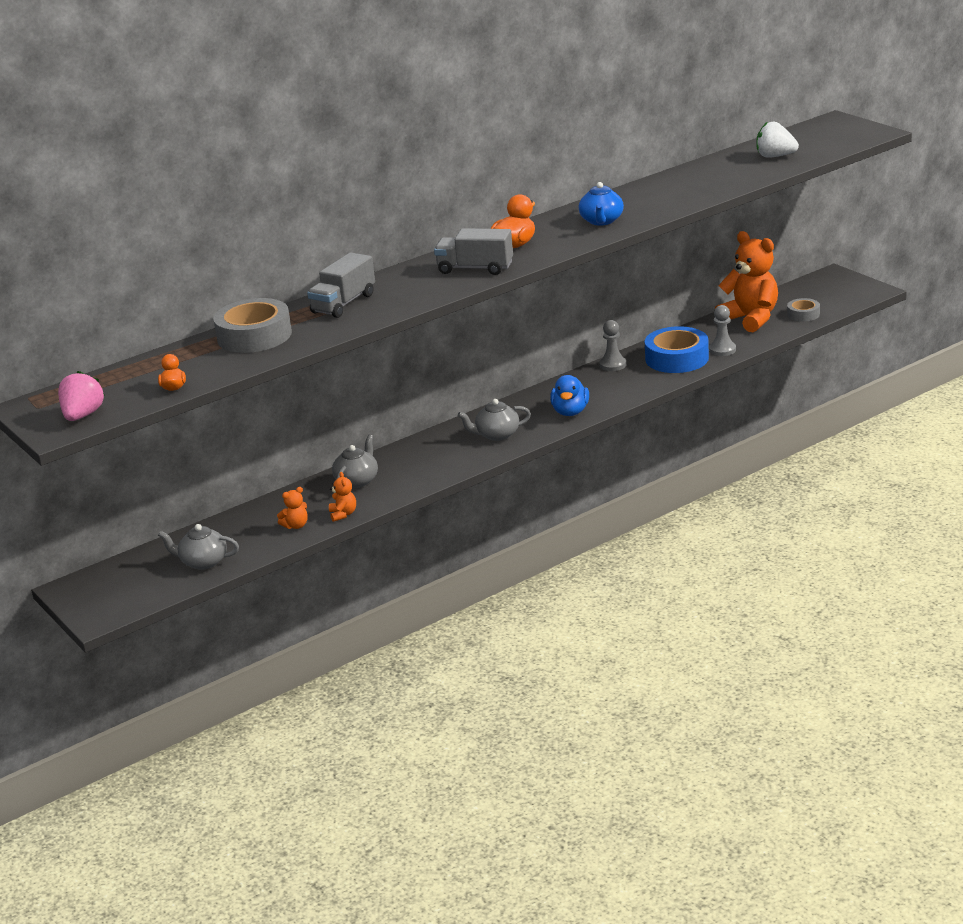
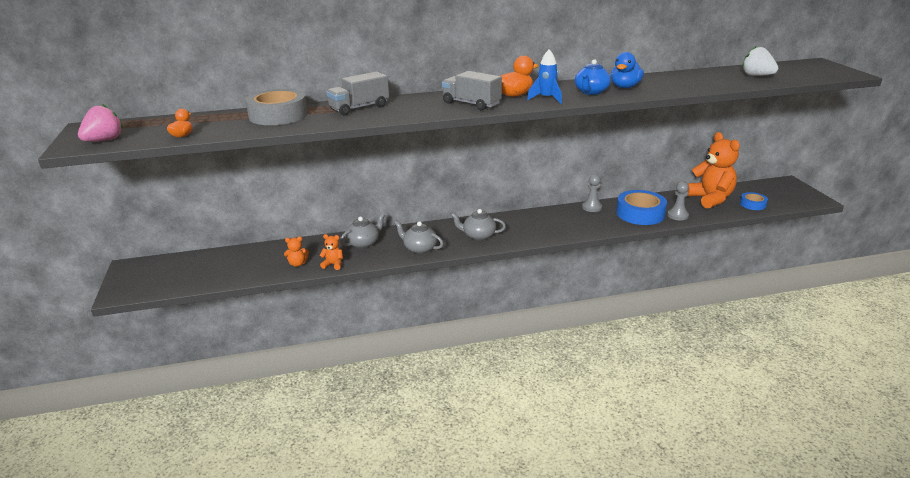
camera: 20 degrees right, 0 degrees up
grey teapot [158,524,239,570] -> grey teapot moved to [394,221,443,254]
orange teddy bear [329,472,356,522] -> orange teddy bear turned 90 degrees counterclockwise [319,234,343,270]
blue duck [550,375,589,416] -> blue duck moved to [611,52,644,88]
grey tape [787,298,820,322] -> blue tape [740,192,768,210]
none -> blue rocket [527,49,562,104]

